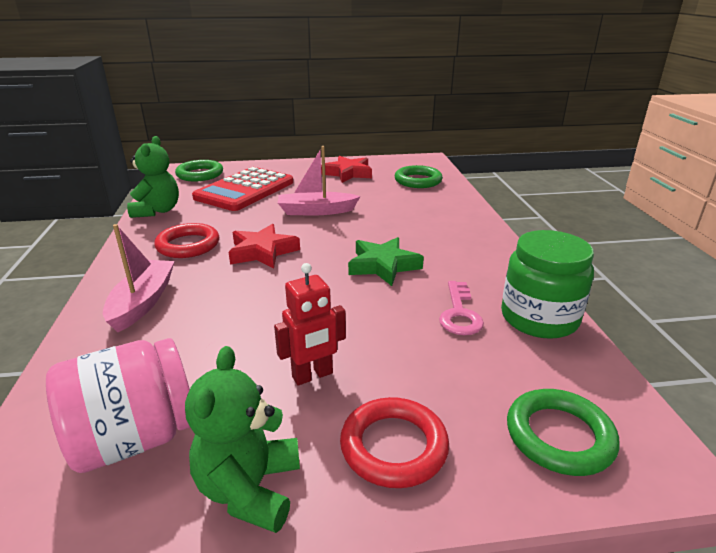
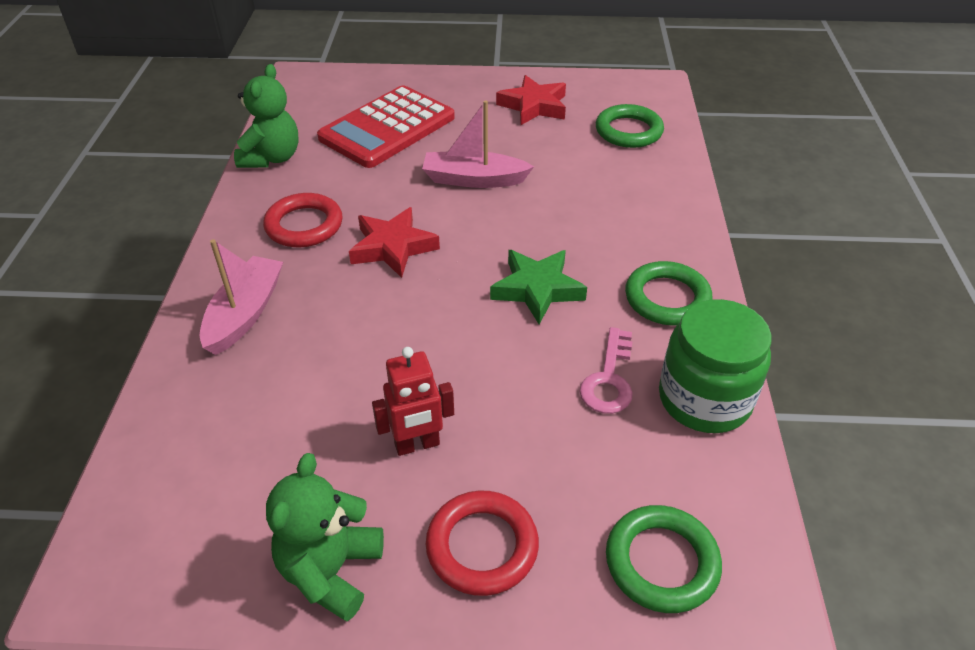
camera: 10 degrees right, 15 degrees up
pink jar [46,338,190,473] -> none
green ring [175,160,223,181] -> green ring moved to [625,261,712,325]

